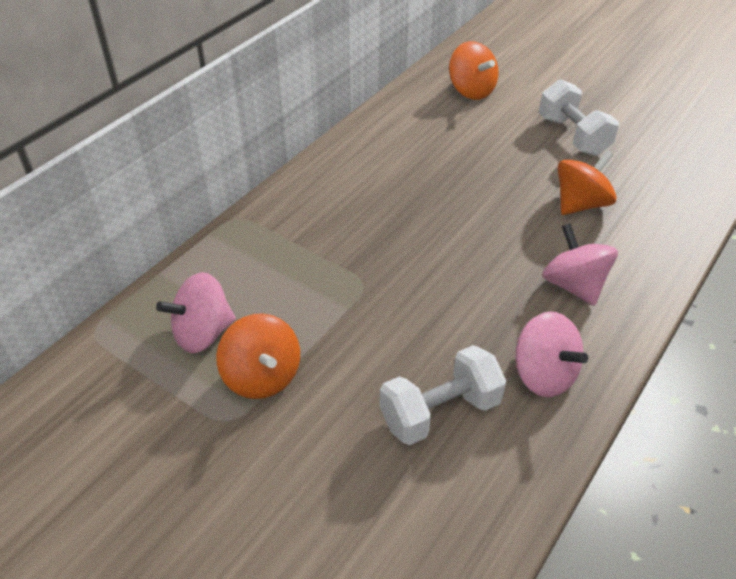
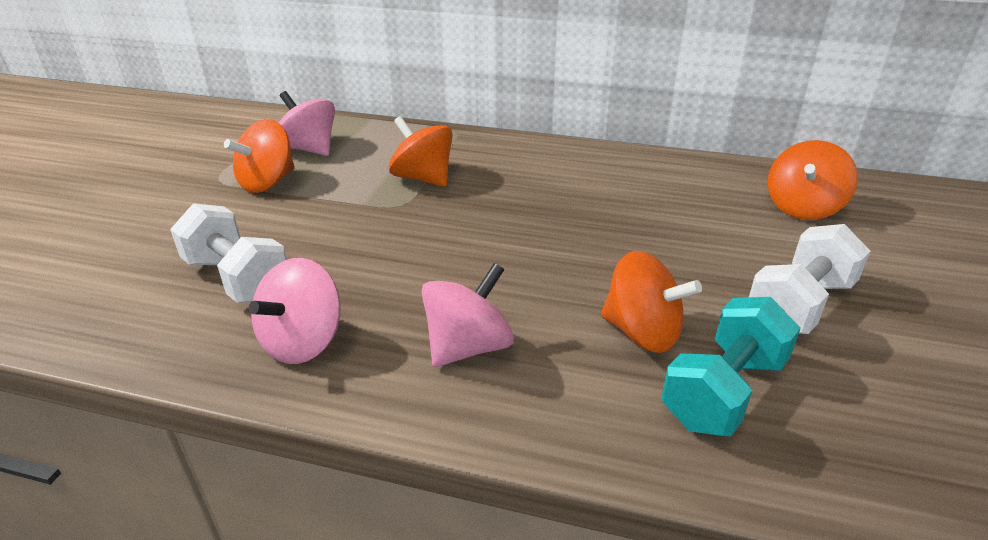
camera: 70 degrees right, 10 degrees down
none -> orange spinning top [389,116,453,187]
none -> turquoise dumbbell [661,297,801,436]

